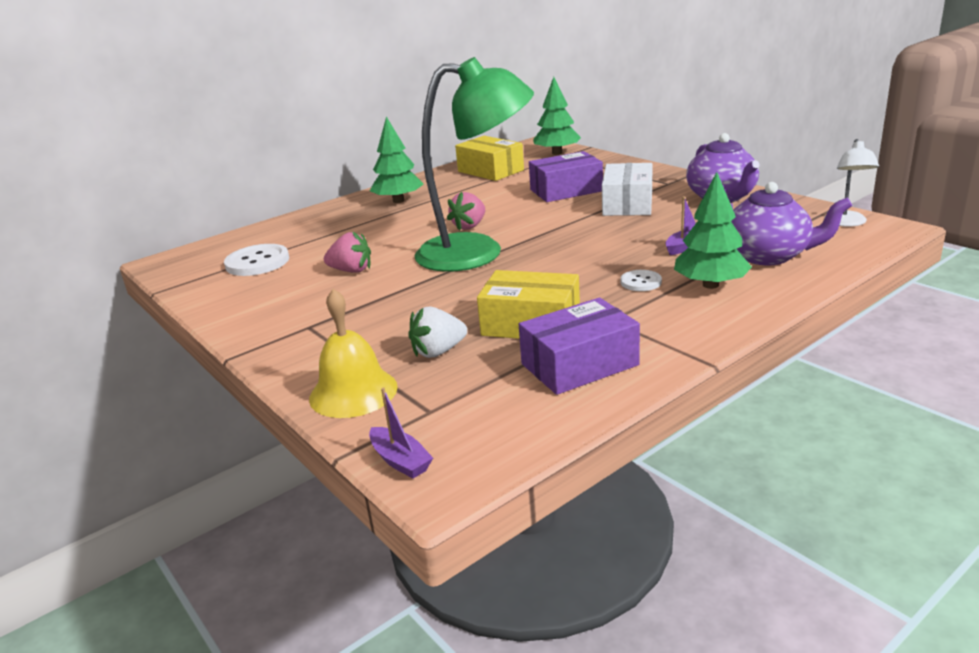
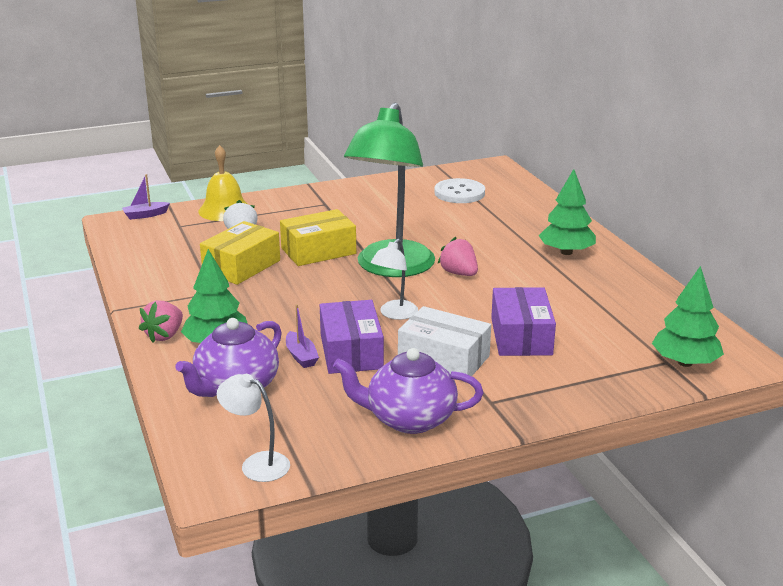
camera: 105 degrees right, 0 degrees up
pink strawberry [324,231,371,273] -> pink strawberry moved to [139,300,183,343]
yellow box [455,136,524,181] -> yellow box moved to [280,209,356,266]
purple box [519,298,640,395] -> purple box moved to [320,300,384,374]
white button [621,270,662,291] -> none
none -> white lamp [371,239,418,320]

